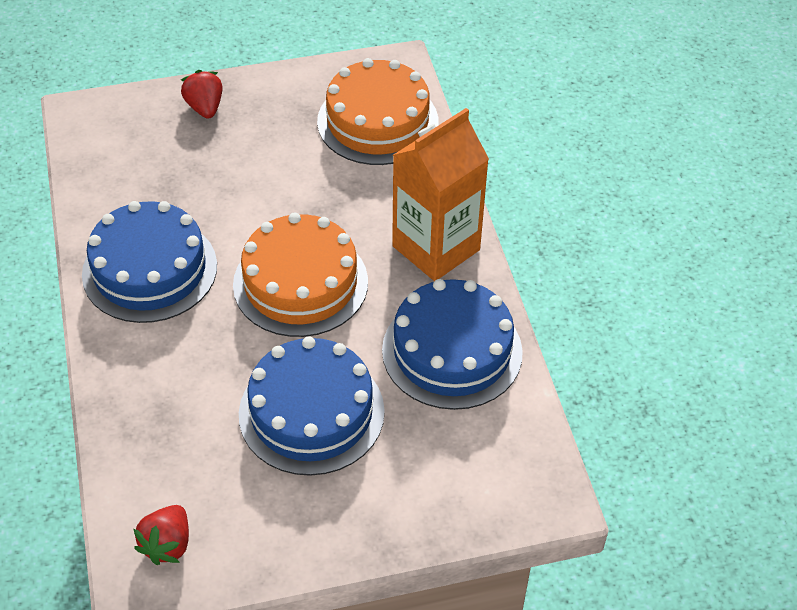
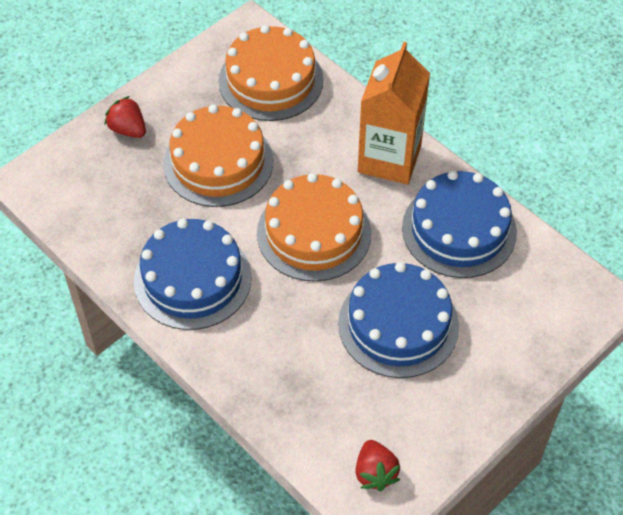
camera: 30 degrees left, 5 degrees up
none -> orange cake [163,104,273,207]

